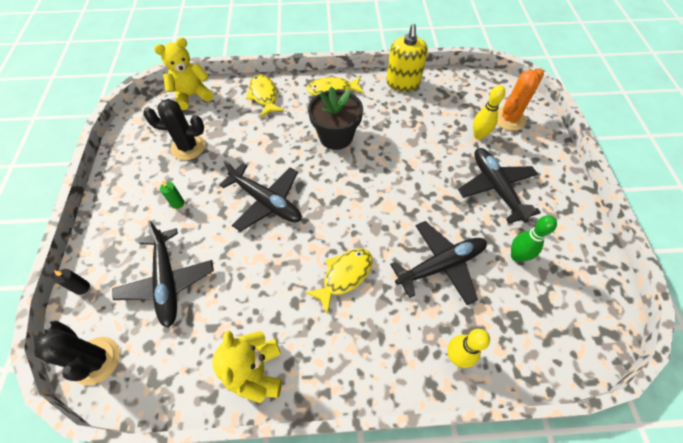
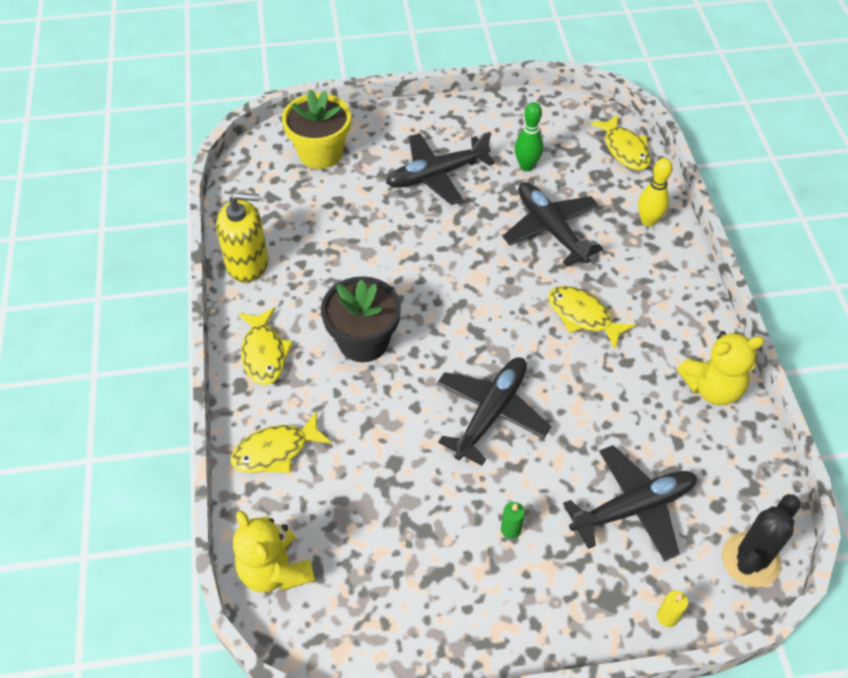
camera: 95 degrees left, 5 degrees down
black candle [54,269,90,295] -> yellow candle [657,590,688,627]
black cactus [143,99,205,160] -> none
yellow bowling pin [473,85,505,140] -> none
orange cactus [497,68,544,131] -> yellow flower pot [282,89,351,169]
none -> yellow fish [590,114,651,170]

